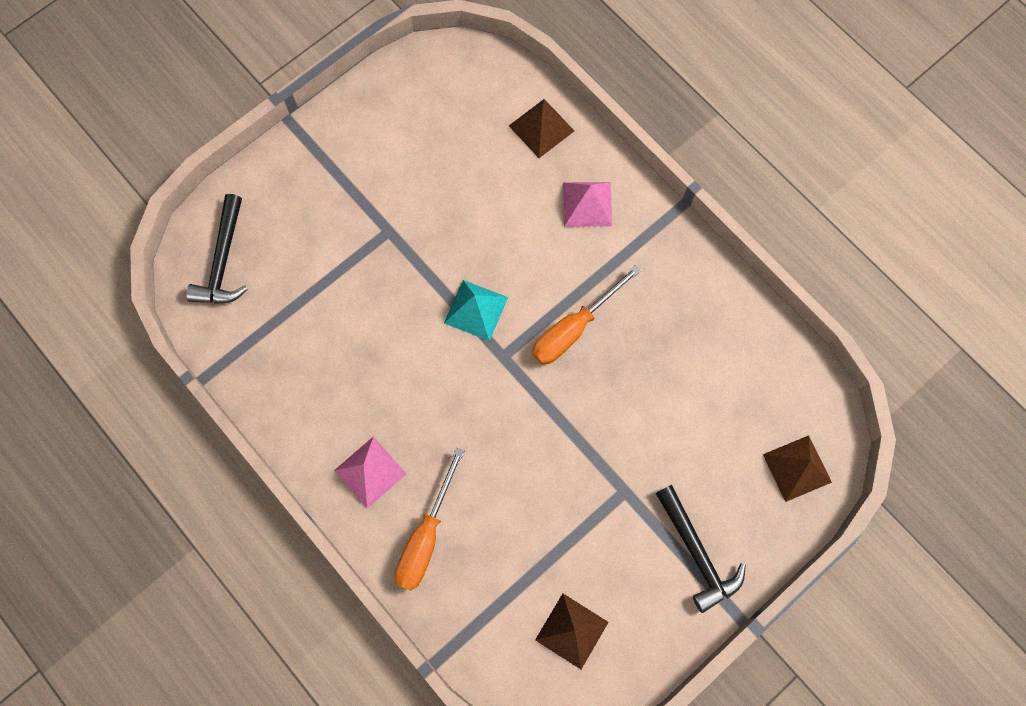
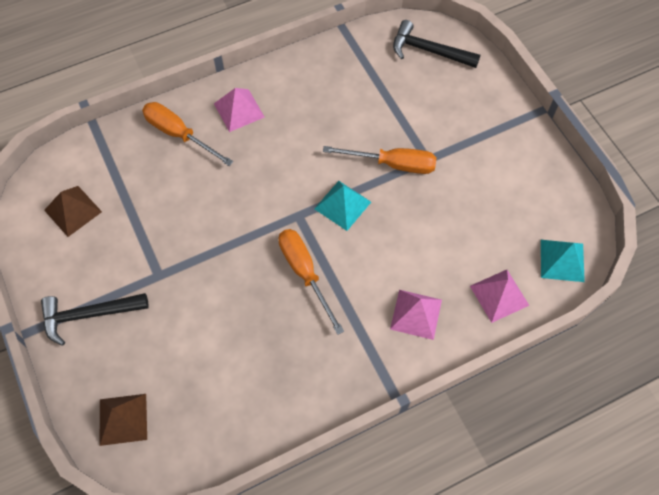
camera: 105 degrees right, 10 degrees down
brown pyramid [509,99,574,158] -> pink pyramid [470,270,529,323]
none -> orange screwdriver [323,146,436,174]
none -> turquoise pyramid [541,240,585,282]

